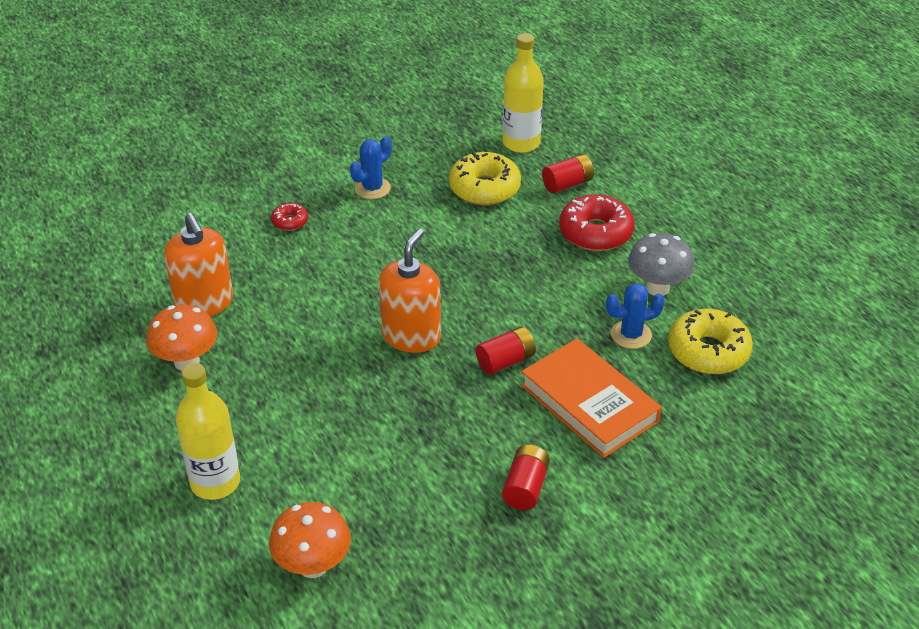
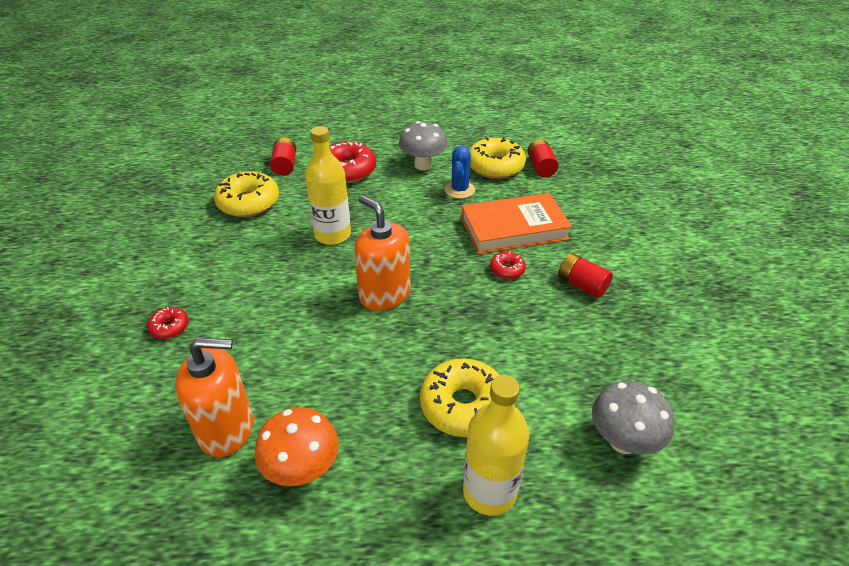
camera: 65 degrees left, 0 degrees up
orange mushroom [269,502,351,578] -> grey mushroom [592,381,674,454]
blue cactus [350,136,392,199] -> none
red battery [476,326,536,375] -> red battery moved to [528,139,559,178]
yellow bottle [503,33,544,153] -> yellow bottle moved to [305,126,351,245]
none -> yellow donut [420,358,500,437]
none -> red donut [490,252,526,279]

